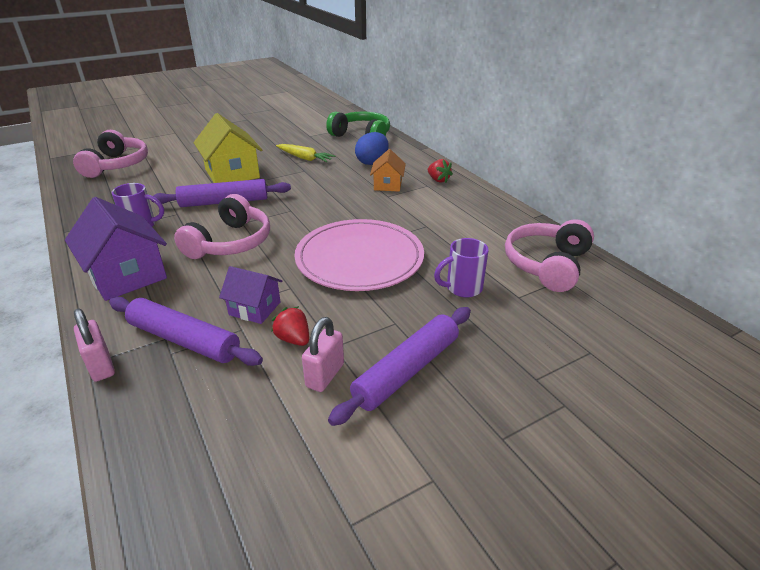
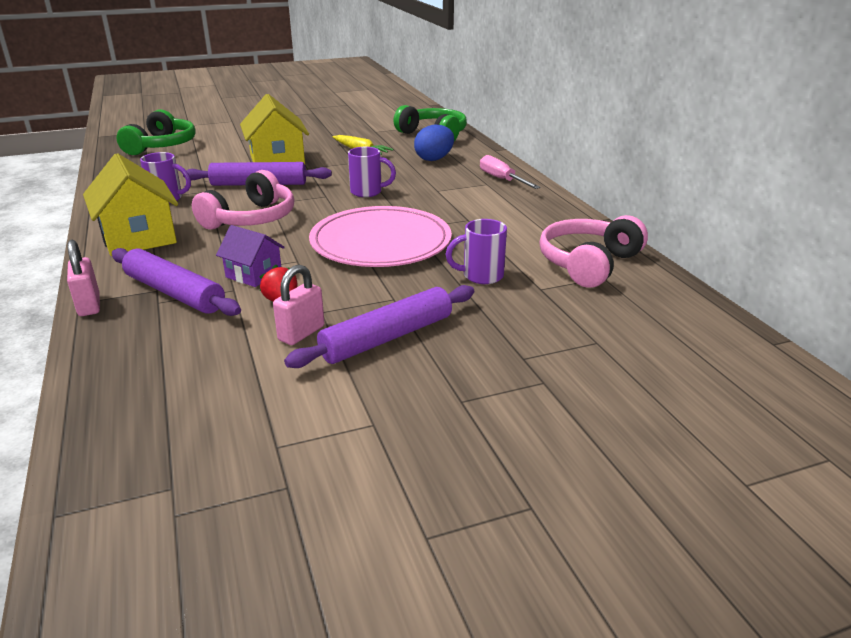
camera: 10 degrees right, 5 degrees down
purple house [65,197,167,301] -> yellow house [83,153,178,256]
pink headphones [73,130,148,178] -> green headphones [116,109,196,155]
orange house [370,149,406,192] -> none
red strawberry [428,159,453,183] -> pink screwdriver [480,155,540,189]
none -> purple mug [348,147,396,197]

